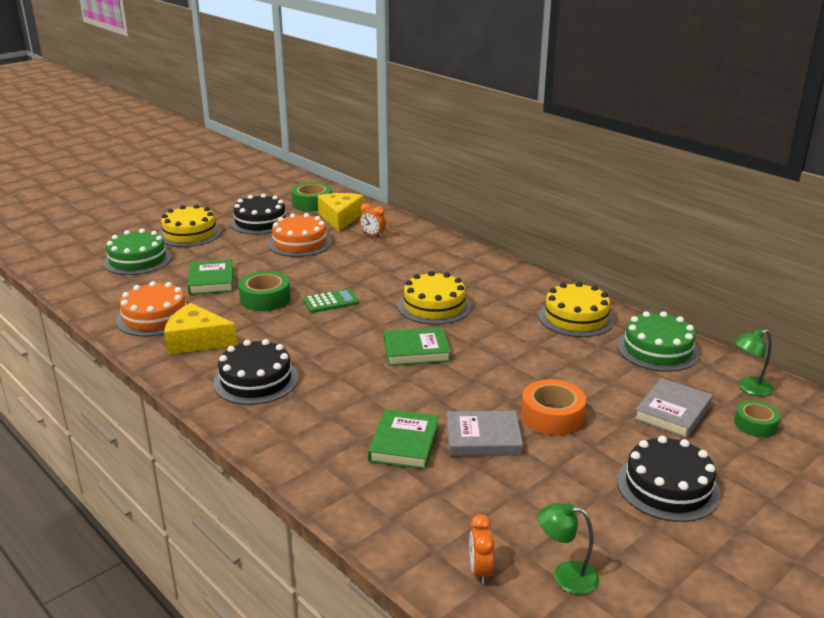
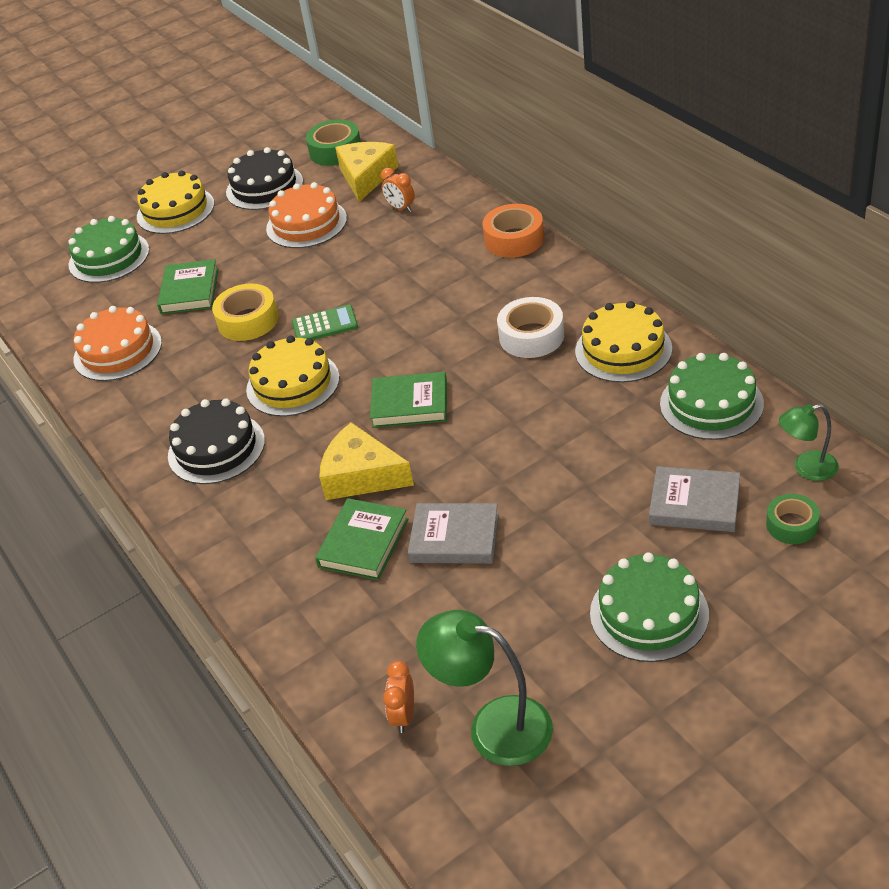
camera: 15 degrees right, 15 degrees up
yellow cheese [164,303,237,354] -> yellow cheese moved to [319,422,414,500]
green tape [238,271,291,311] -> yellow tape [212,283,278,341]
yellow cake [398,271,471,325] -> yellow cake moved to [246,336,339,417]
orange tape [521,379,586,435] -> orange tape moved to [482,204,544,258]
green lamp [538,503,599,594] -> green lamp [416,610,553,766], size x1.68
black cake [617,436,721,522] -> green cake [590,552,709,662]
grey book [634,378,713,438] -> grey book turned 60 degrees clockwise [649,466,740,532]
none -> white tape [497,297,564,358]

